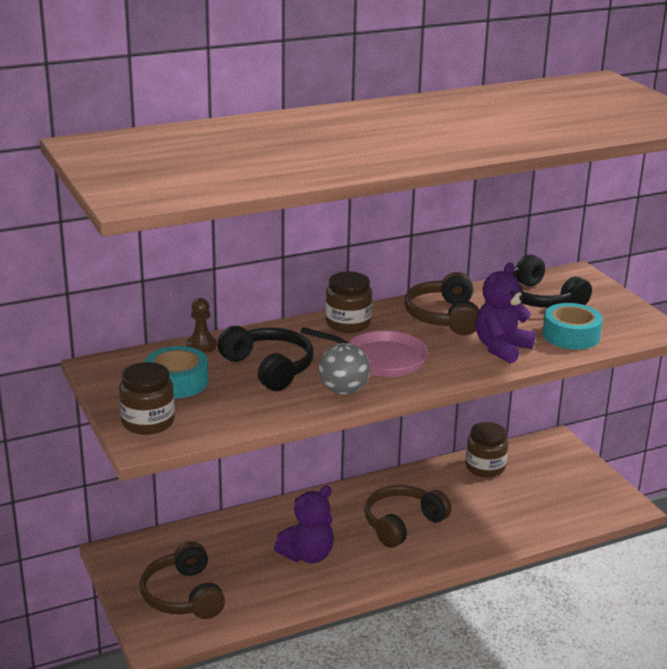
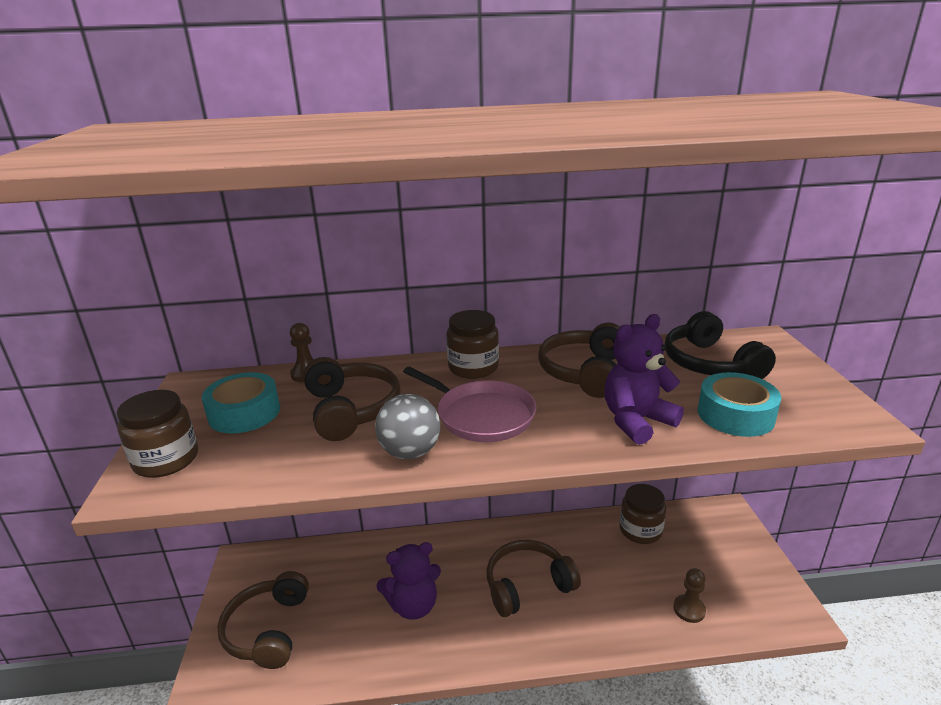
camera: 20 degrees right, 0 degrees up
black headphones [217,326,313,391] -> brown headphones [303,357,401,441]
none -> brown pawn [673,568,706,623]

